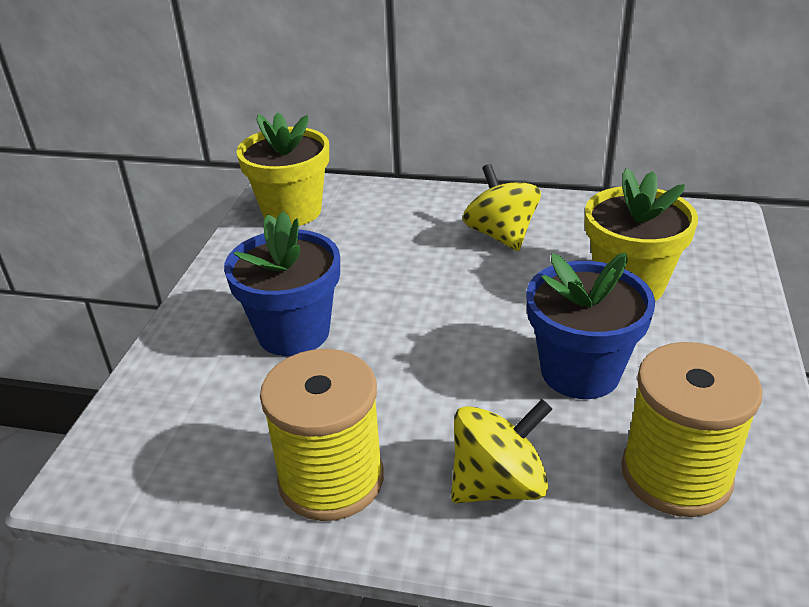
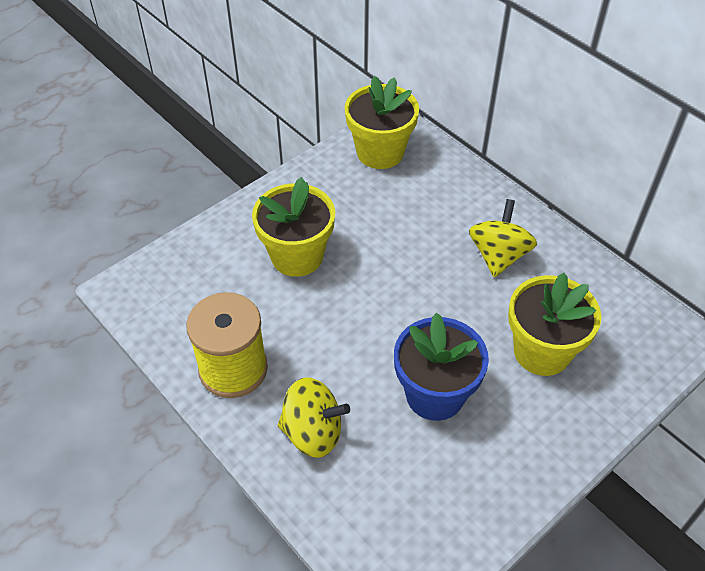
camera: 35 degrees right, 15 degrees up
blue flower pot [224,211,340,356] -> yellow flower pot [252,177,335,277]
yellow spool [621,342,763,517] -> none

